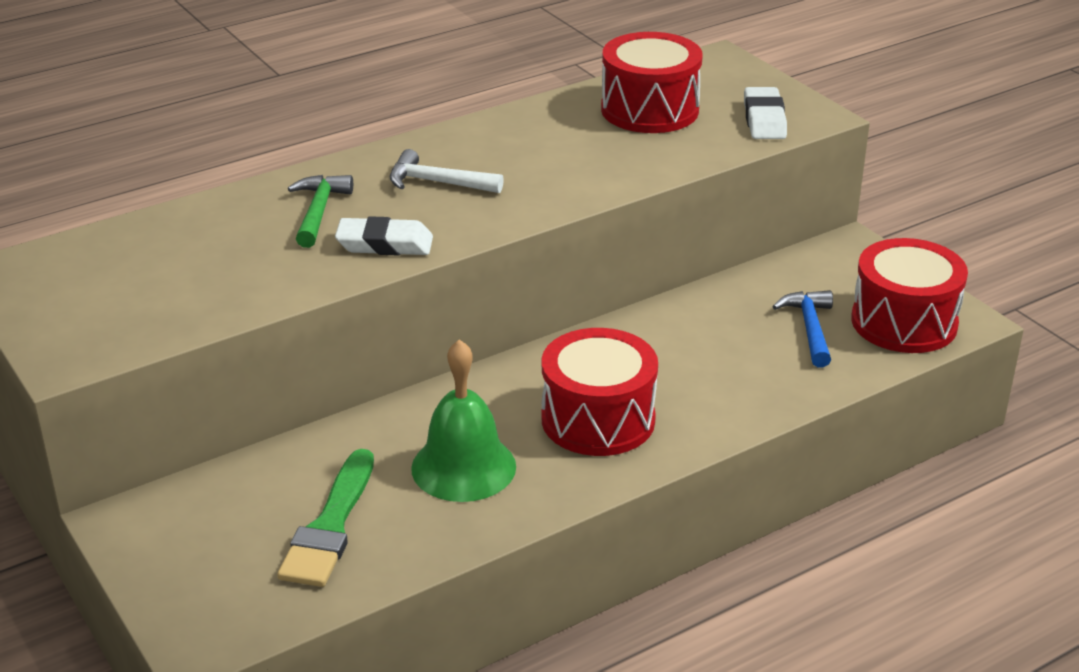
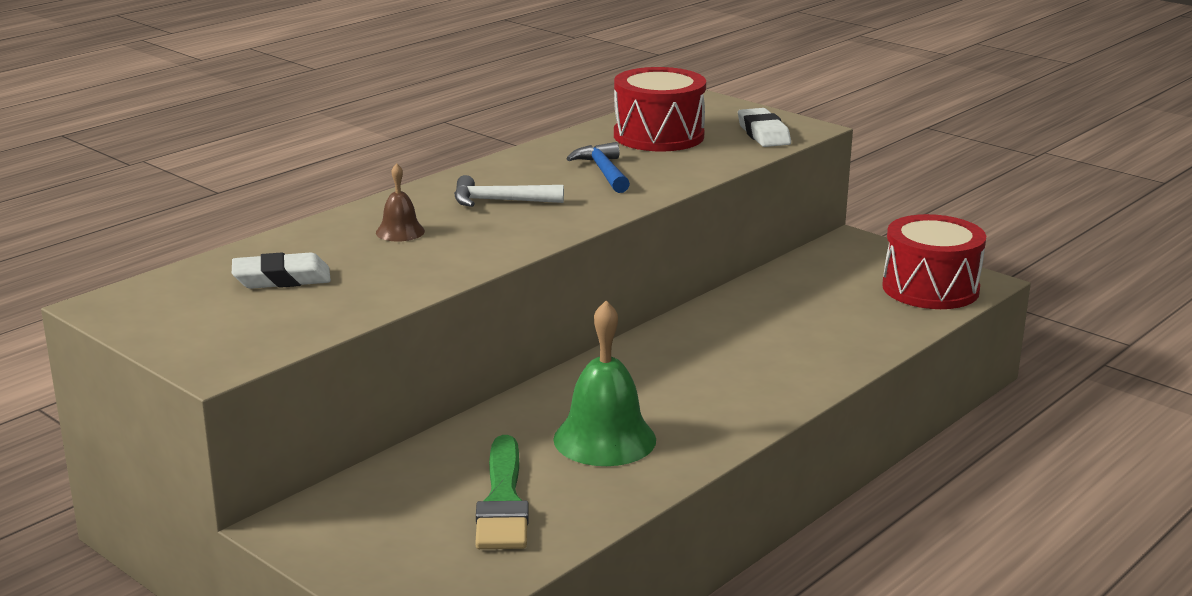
camera: 15 degrees left, 10 degrees down
green hammer [288,175,353,248] -> brown bell [376,163,425,242]
white eraser [335,216,433,256] -> white eraser moved to [232,253,331,289]
red drum [542,328,658,456] -> none
blue hammer [772,290,833,367] -> blue hammer moved to [566,142,630,193]

